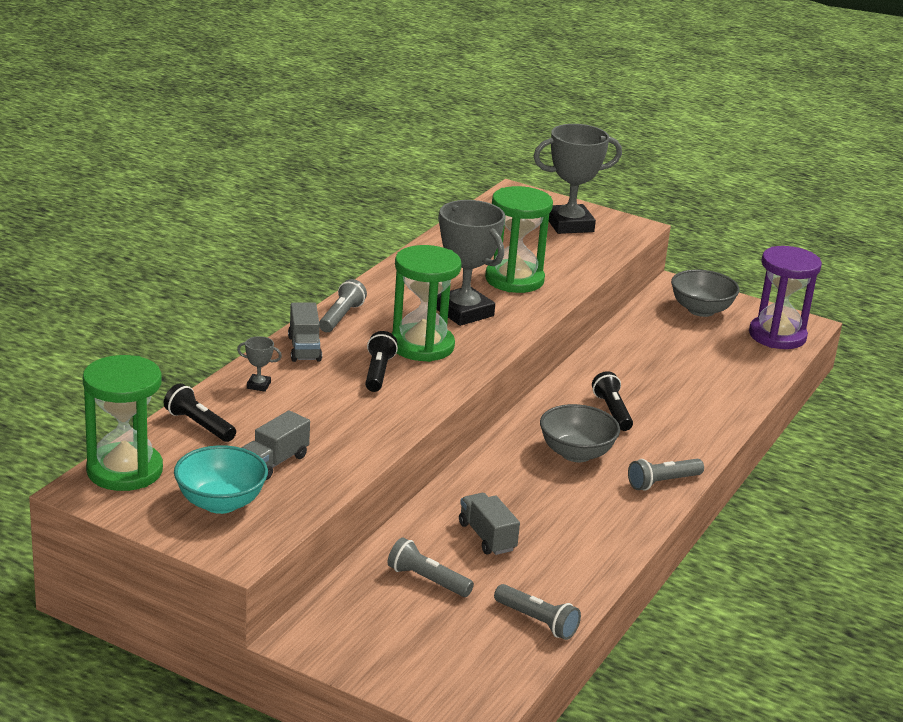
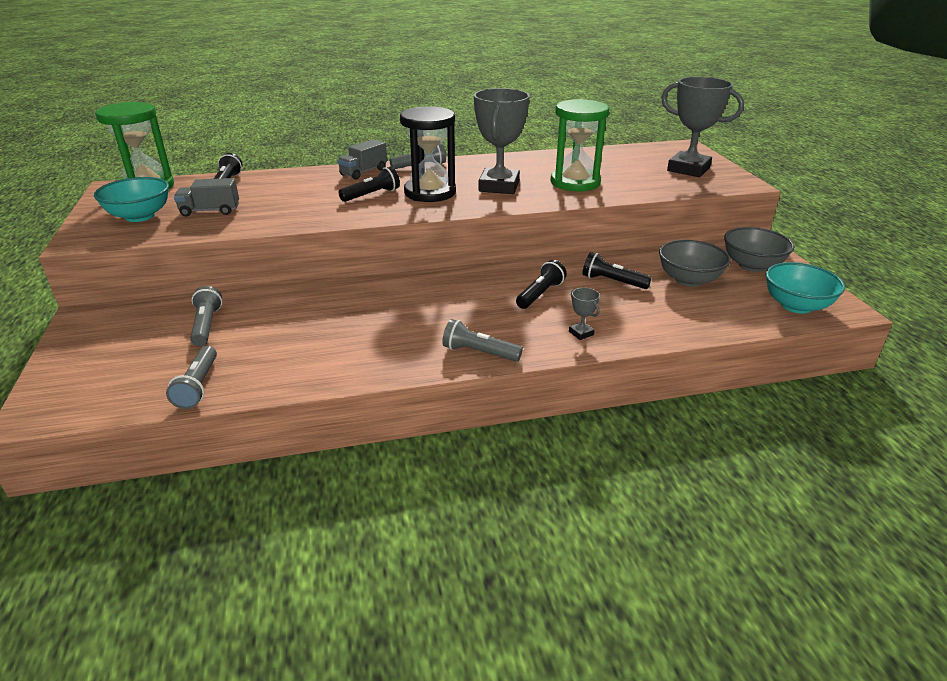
camera: 50 degrees right, 5 degrees up
grey trophy [237,336,282,392] -> grey trophy moved to [569,288,600,340]
green hourglass [392,245,462,362] -> black hourglass [400,106,456,202]
grey truck [459,493,520,555] -> none
grey bowl [540,404,620,462] -> grey bowl moved to [659,240,730,287]
purple hourglass [749,246,822,349] -> turquoise bowl [766,262,845,314]
none -> black flashlight [583,252,652,289]

